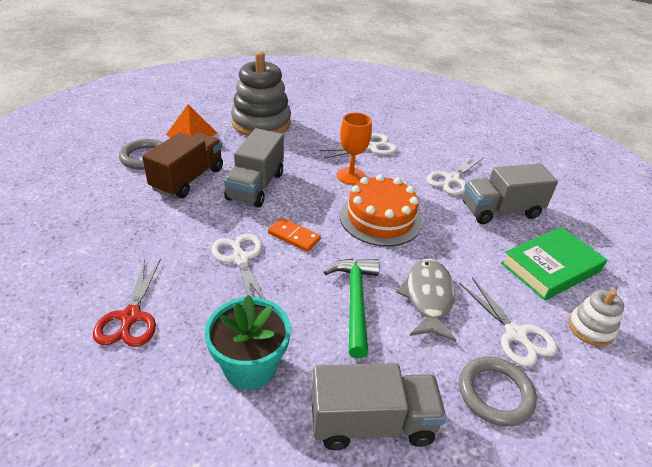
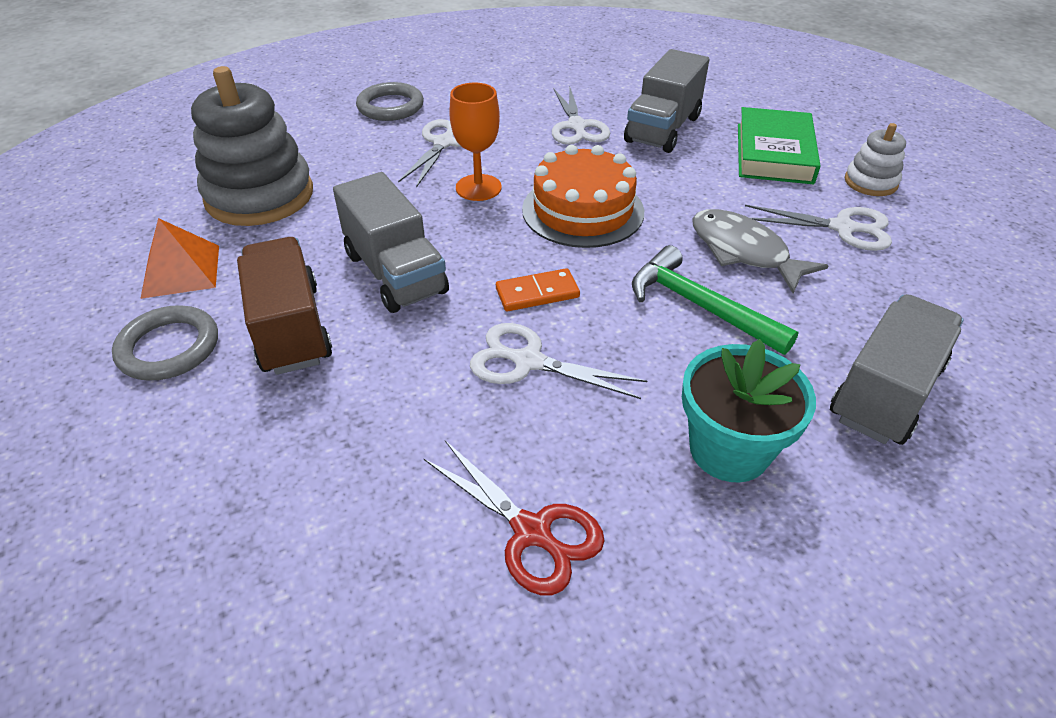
camera: 45 degrees left, 5 degrees up
grey ring [459,357,537,426] -> grey ring moved to [356,82,424,121]

